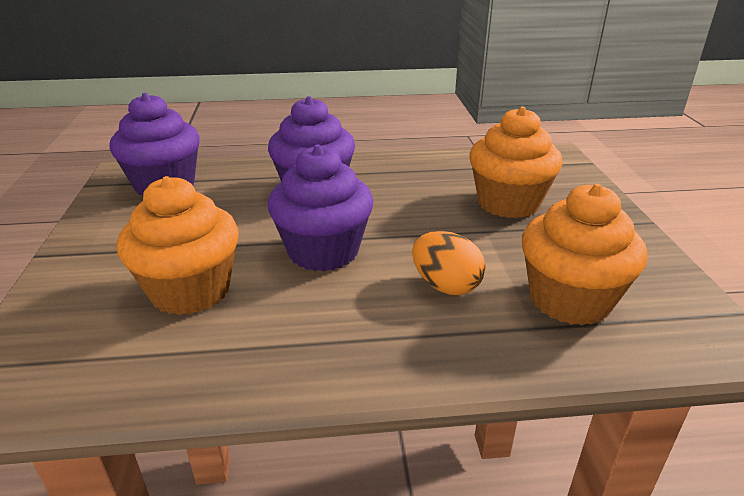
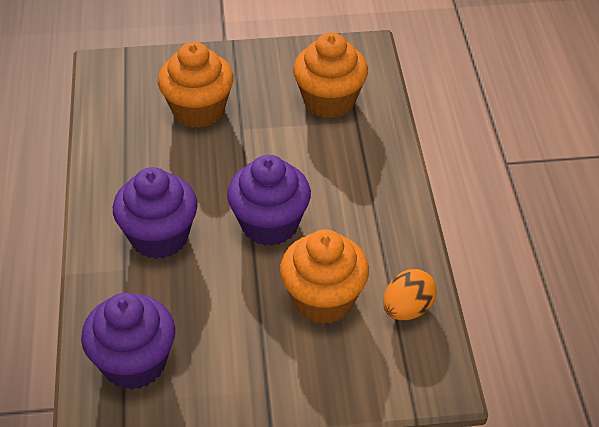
camera: 90 degrees left, 15 degrees up
orange egg [412,231,485,295] -> orange egg moved to [383,269,437,320]

